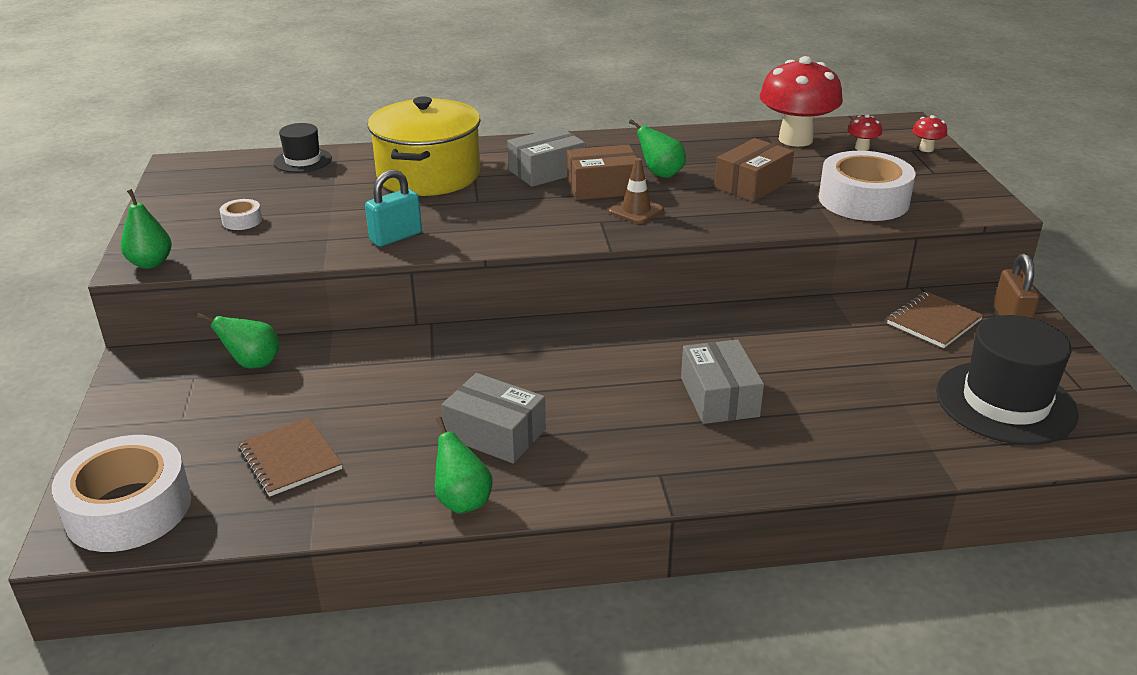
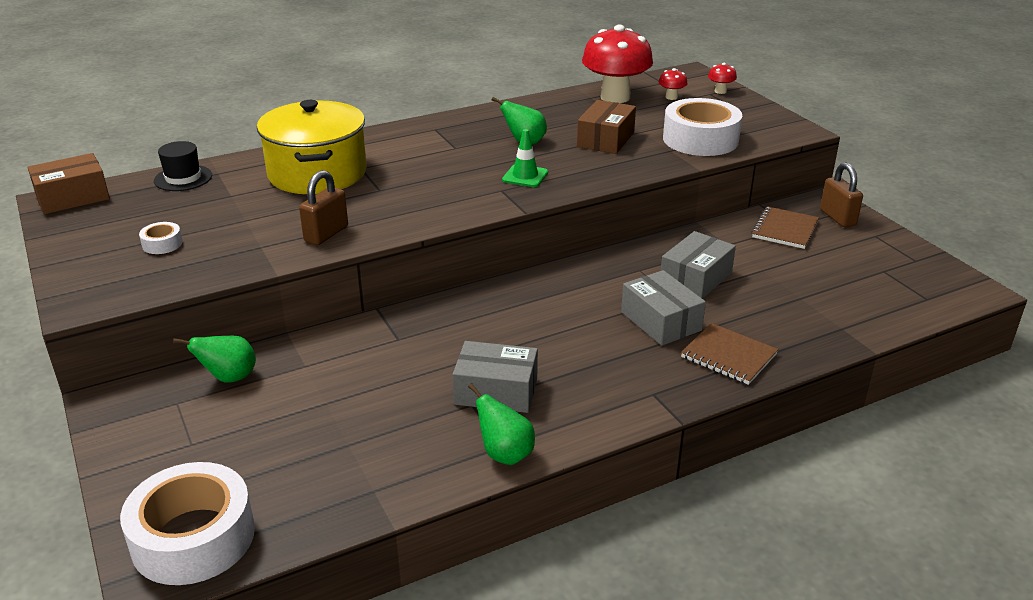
camera: 20 degrees left, 0 degrees up
green pear [121,189,172,269] -> none
brown notebook [238,417,342,497] -> brown notebook moved to [681,323,778,385]
turquoise padlock [365,170,422,247] -> brown padlock [299,170,348,245]
grey box [507,127,585,187] -> grey box moved to [661,231,736,299]
brown box [567,144,637,200] -> brown box moved to [27,153,110,214]
brown traffic cone [609,158,664,224] -> green traffic cone [502,129,548,187]
black hat [936,315,1078,445] -> none

